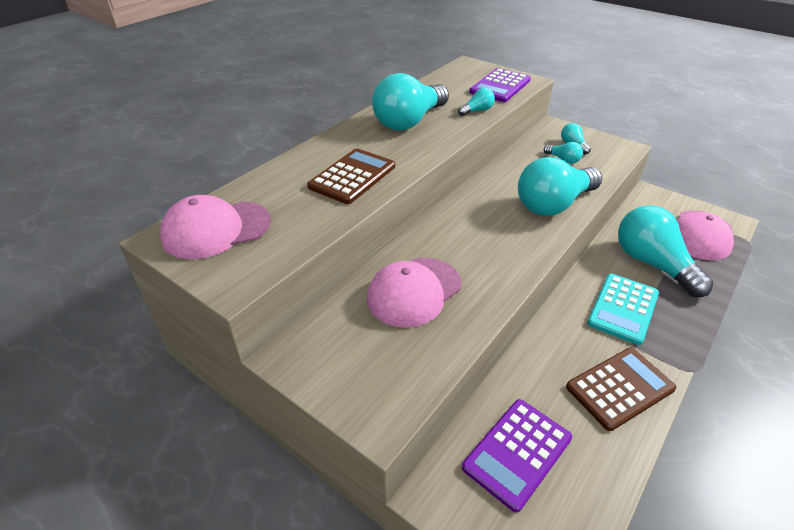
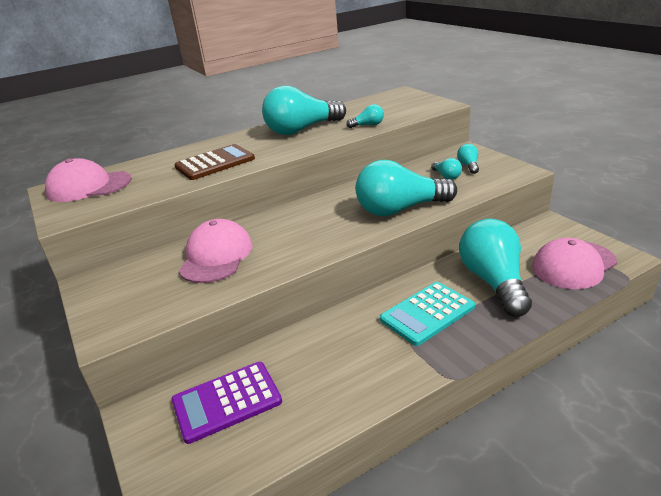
camera: 25 degrees right, 10 degrees down
pink cap [367,258,461,328] -> pink cap turned 120 degrees clockwise [179,219,253,283]
purple calculator [469,68,531,102] -> none
brown calculator [566,348,676,431] -> none

